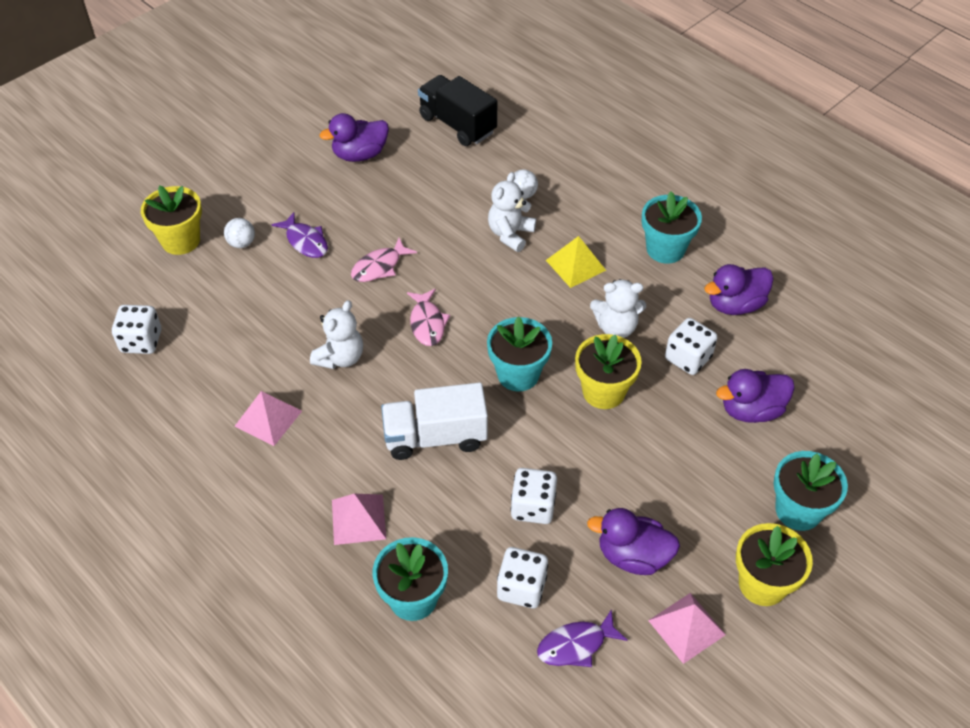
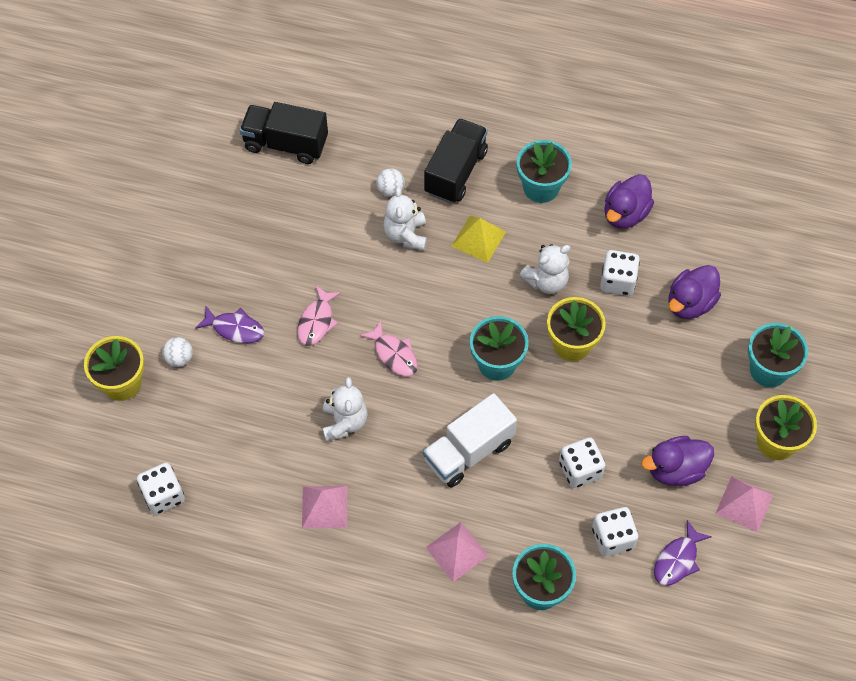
camera: 30 degrees left, 10 degrees up
purple duck [320,113,389,162] -> none
none -> black truck [424,118,488,203]

